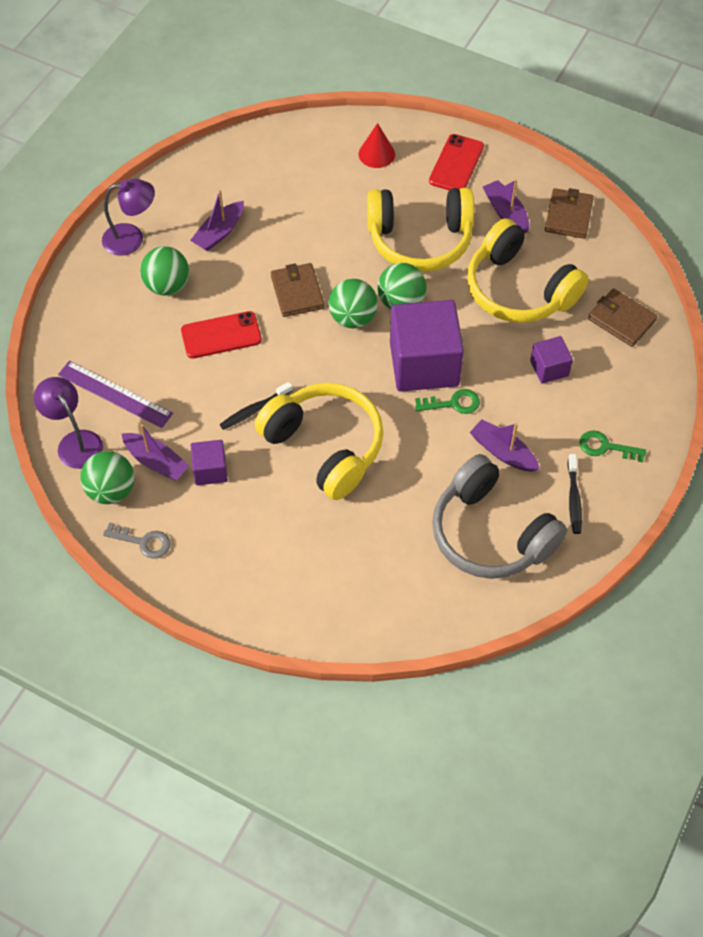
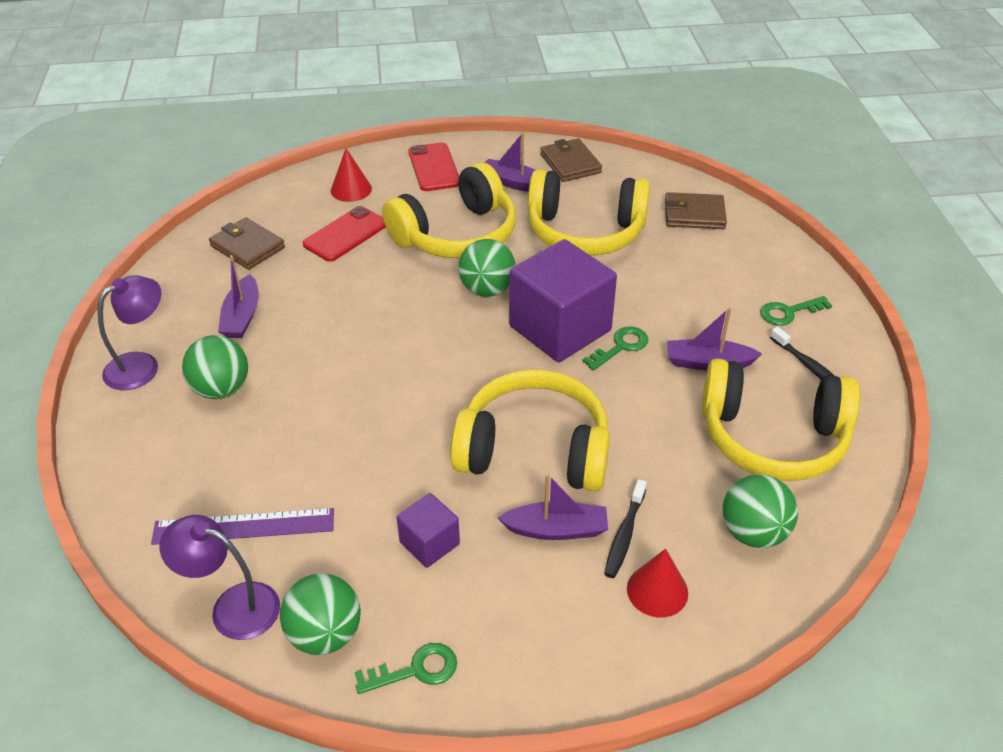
camera: 35 degrees left, 15 degrees down
grey key [103,522,171,559] -> green key [355,643,457,694]
purple boat [122,424,189,481] -> purple boat moved to [498,474,608,540]
red phone [181,311,262,358] -> red phone moved to [303,206,386,262]
black toothbrush [219,382,293,430] -> black toothbrush moved to [605,479,647,578]
brown wallet [271,263,324,317] -> brown wallet moved to [209,217,285,270]
green ball [328,279,378,328] -> green ball moved to [723,475,798,548]
grey headphones [432,454,567,579] -> yellow headphones [702,359,860,481]
purple cube [530,336,573,384] -> none
none -> red cone [627,549,688,618]

